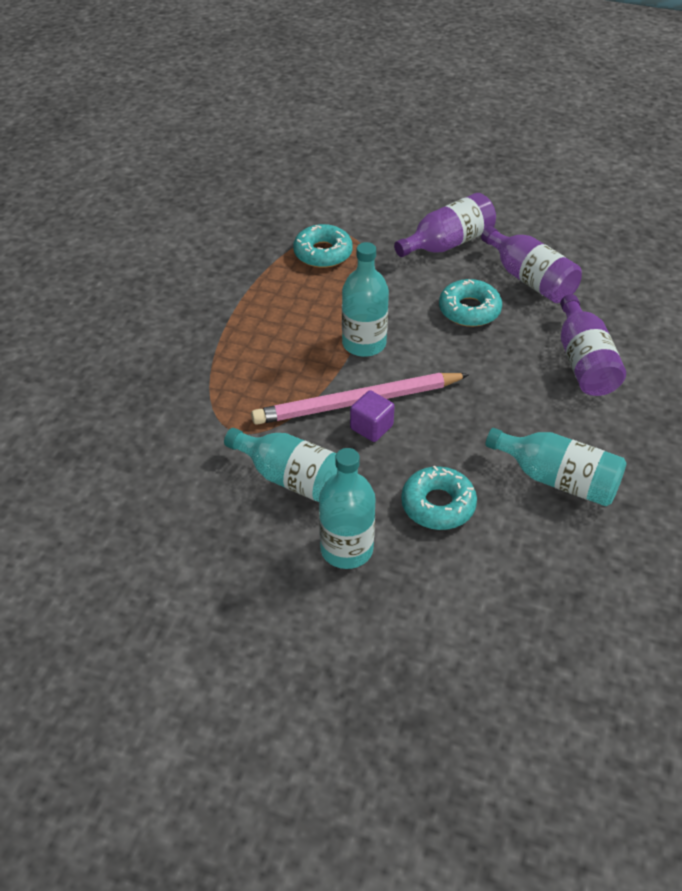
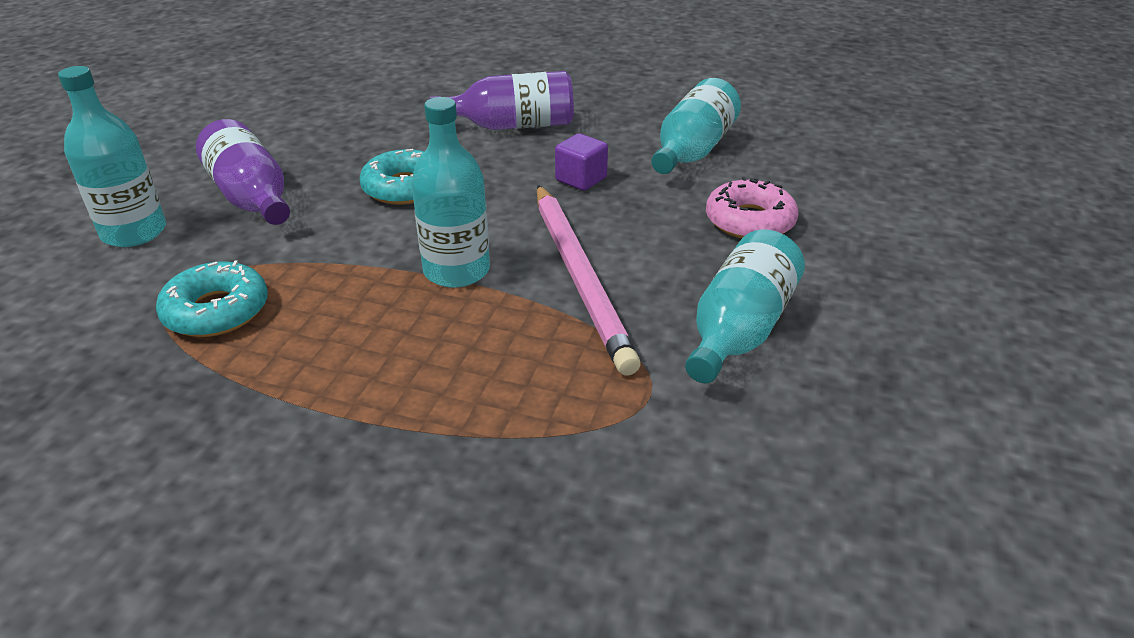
camera: 90 degrees left, 10 degrees down
turquoise bottle [319,448,376,569] -> turquoise bottle moved to [58,66,166,247]
purple cube [350,390,395,442] -> purple cube moved to [555,133,608,191]
turquoise donut [401,466,477,530] -> pink donut [706,177,798,239]
purple bottle [481,226,582,303] -> none

